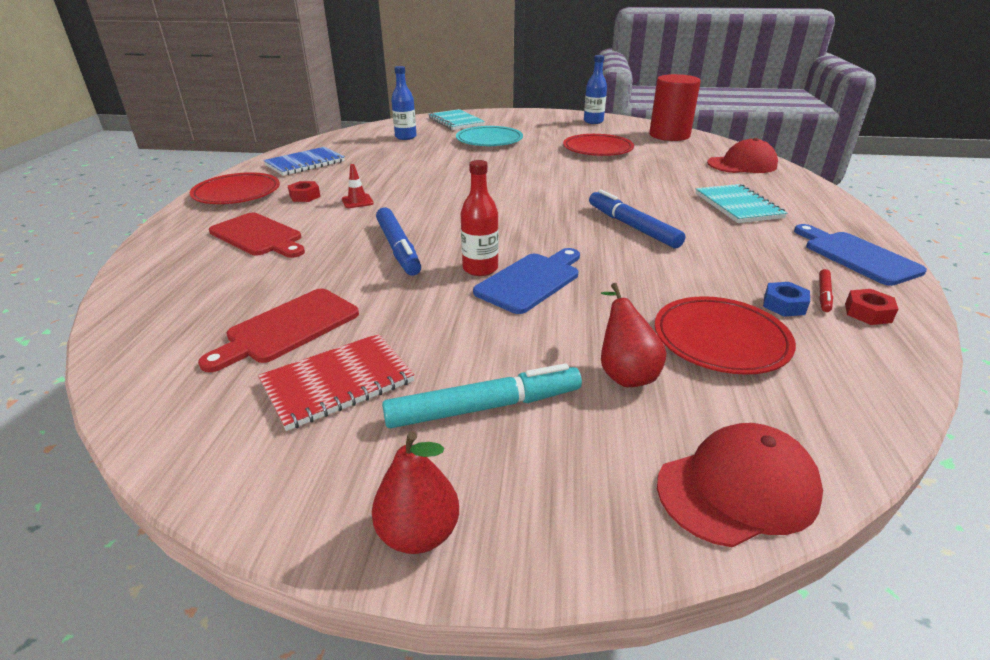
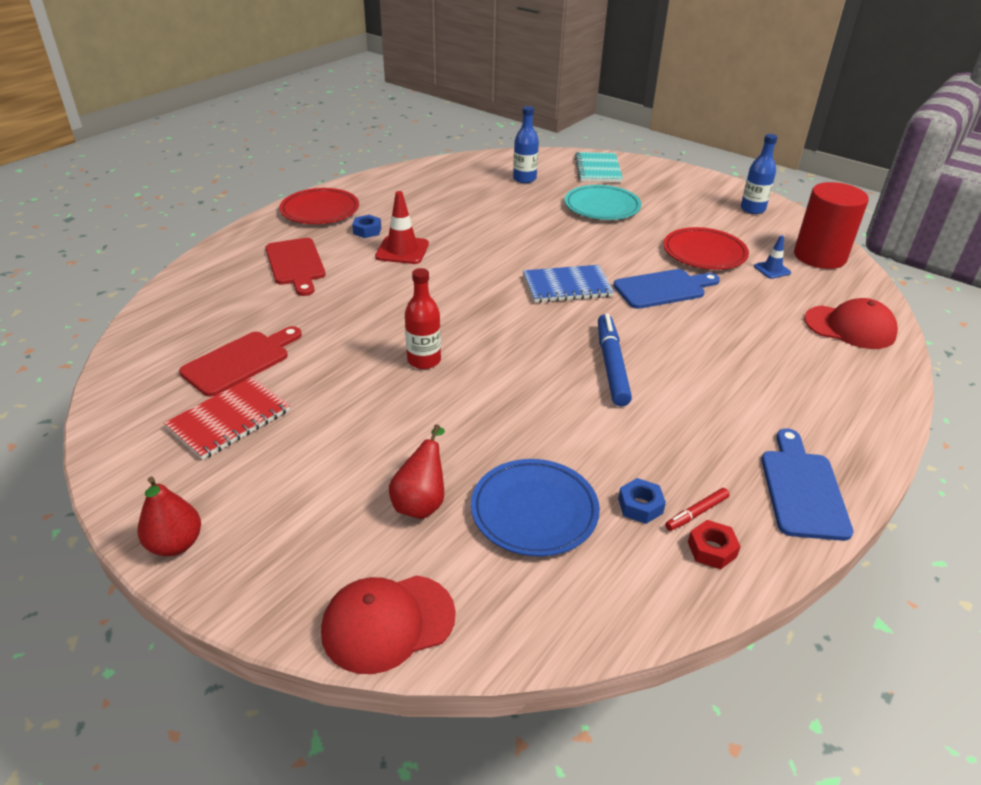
camera: 30 degrees right, 5 degrees up
red cutting board [198,289,359,372] -> red cutting board turned 150 degrees clockwise [179,326,302,397]
red notebook [258,334,414,431] -> red notebook turned 45 degrees counterclockwise [164,377,290,460]
blue notebook [263,147,345,176] -> blue notebook moved to [523,265,614,303]
red nut [288,181,321,202] -> blue nut [352,215,381,238]
red traffic cone [342,164,374,208] -> red traffic cone [375,191,429,264], size x1.70
blue marker [376,207,421,276] -> none
turquoise marker [382,363,582,428] -> none
blue cutting board [473,248,580,314] -> blue cutting board moved to [613,269,720,309]
red plate [655,296,796,375] -> blue plate [471,459,600,556]
red cap [657,423,823,547] -> red cap turned 150 degrees clockwise [321,575,456,674]
turquoise notebook [696,184,787,223] -> none
none -> blue traffic cone [754,235,791,279]

